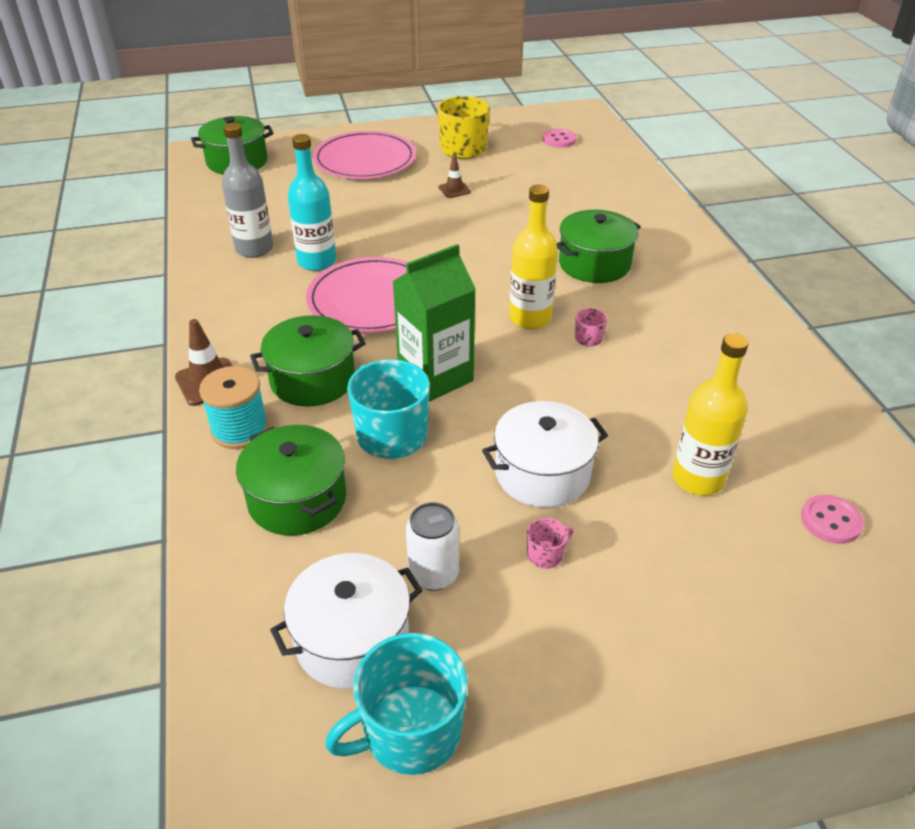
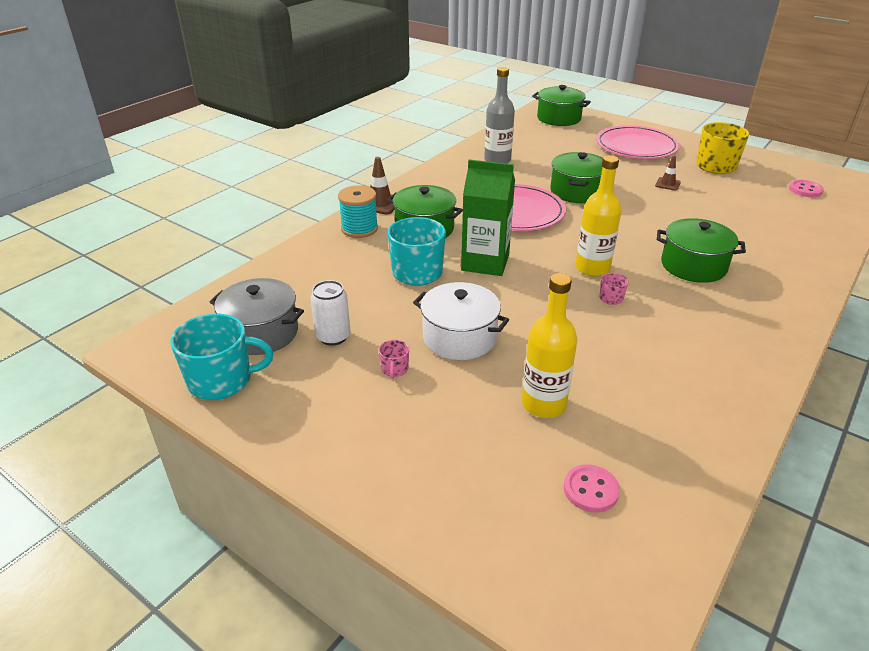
camera: 50 degrees right, 5 degrees down
green pot [236,425,346,536] -> green pot moved to [550,152,603,203]
white pot [270,553,423,689] -> grey pot [210,278,304,355]
turquoise bottle [288,134,336,271] -> none
turquoise mug [325,633,468,775] -> turquoise mug turned 150 degrees clockwise [170,314,273,400]
pink mug [527,518,574,569] -> pink mug turned 75 degrees clockwise [379,340,409,379]

